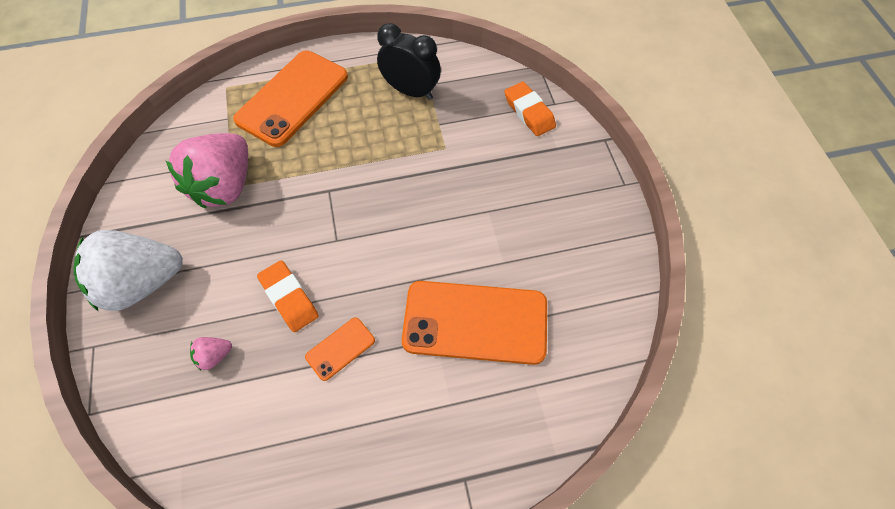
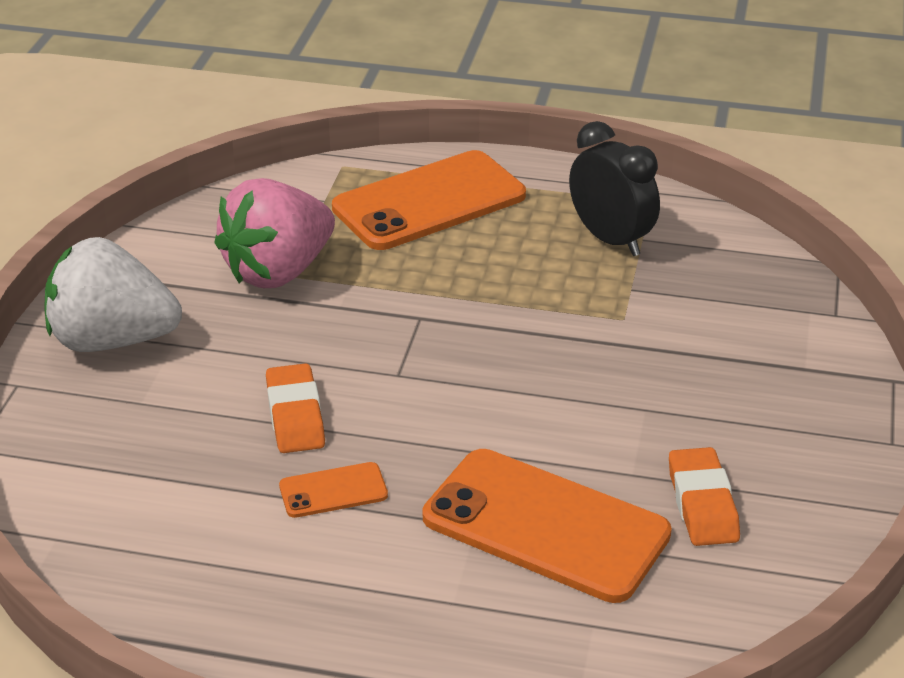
camera: 25 degrees right, 25 degrees down
pink strawberry [190,337,232,370] -> none
orange eraser [505,81,556,136] -> orange eraser moved to [669,447,740,546]

